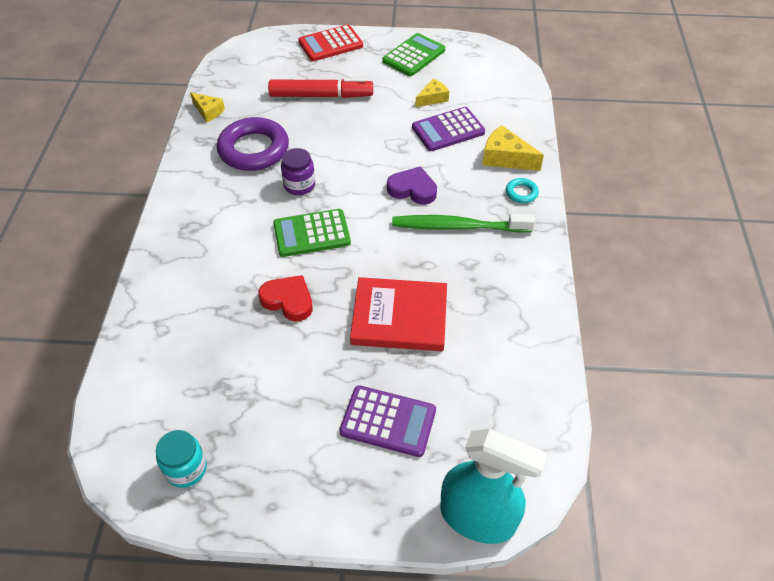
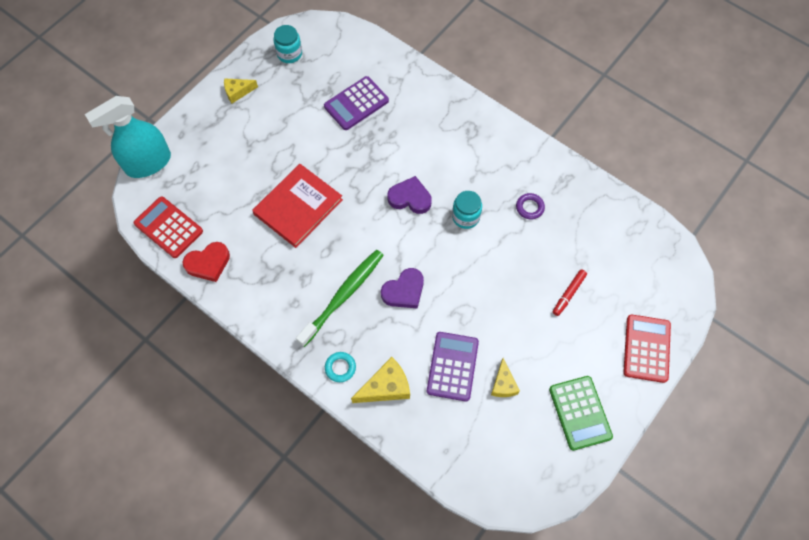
camera: 125 degrees right, 15 degrees up
yellow cheese [190,93,225,122] -> yellow cheese moved to [224,78,258,103]
purple ring [217,117,289,171] -> purple ring [516,193,545,220], size x0.44
red heart [258,275,313,322] -> red heart moved to [182,242,230,282]
red marker [268,78,373,98] -> red marker [553,269,587,316], size x0.52
green calculator [273,209,351,257] -> purple heart [387,176,432,214]
purple jar [281,148,315,195] -> turquoise jar [452,191,482,229]
purple calculator [340,385,436,457] -> purple calculator moved to [324,76,389,130]
none -> red calculator [134,196,203,258]

